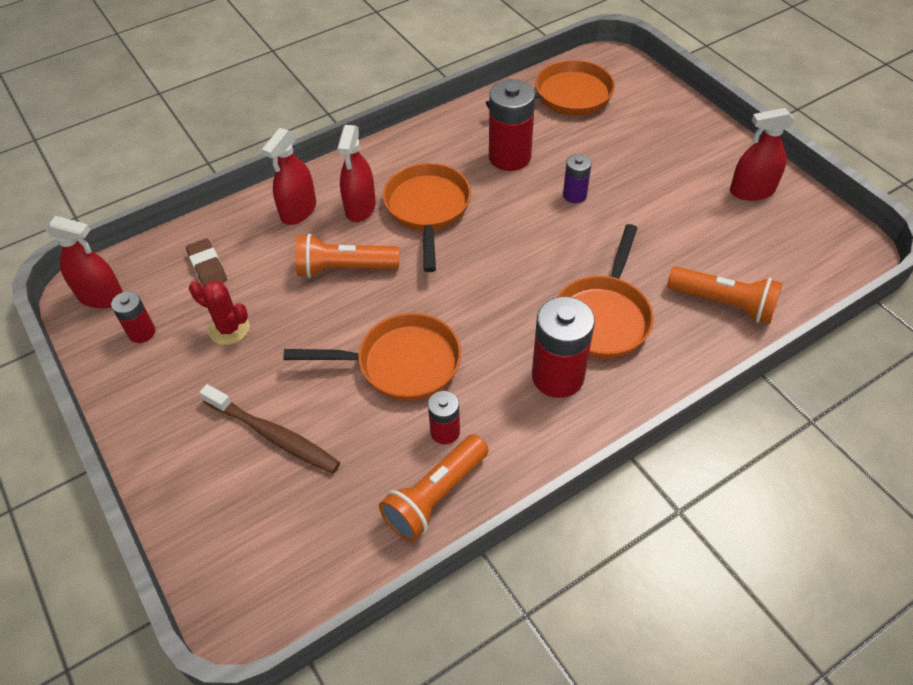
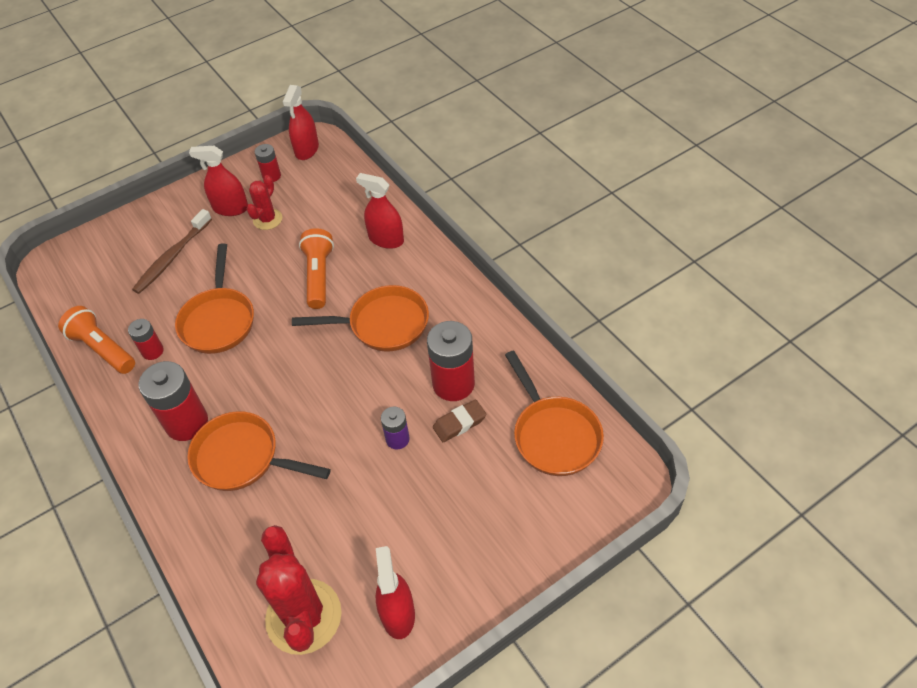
camera: 90 degrees right, 0 degrees up
brown eraser [186,238,227,287] -> brown eraser moved to [433,400,486,442]
red spray bottle [337,125,376,222] -> red spray bottle moved to [189,146,248,216]
orange flashlight [667,266,783,324] -> none
none -> red cactus [256,525,342,655]

